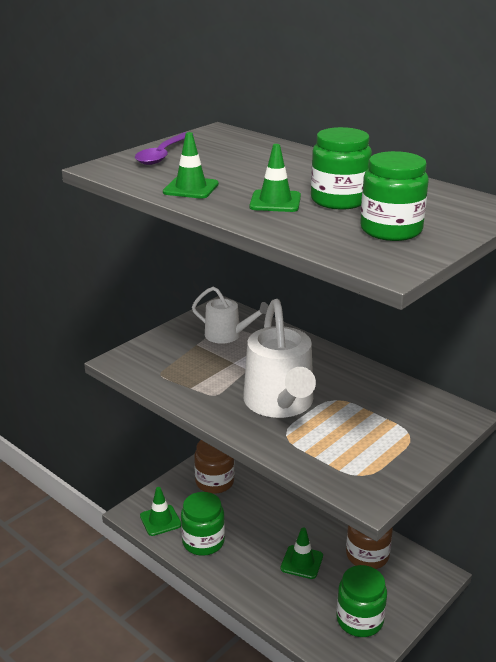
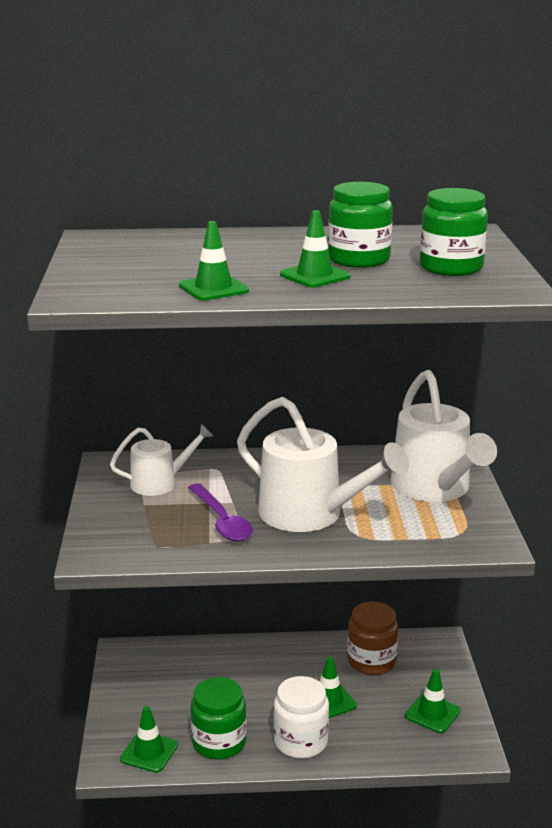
camera: 45 degrees left, 5 degrees down
purple spoon [135,132,187,165] -> purple spoon moved to [188,483,253,541]
brown jar [194,440,234,494] -> none
green jar [336,565,387,637] -> green traffic cone [405,669,460,733]
none -> white jar [274,676,329,759]
none -> white watering can [391,370,497,502]

